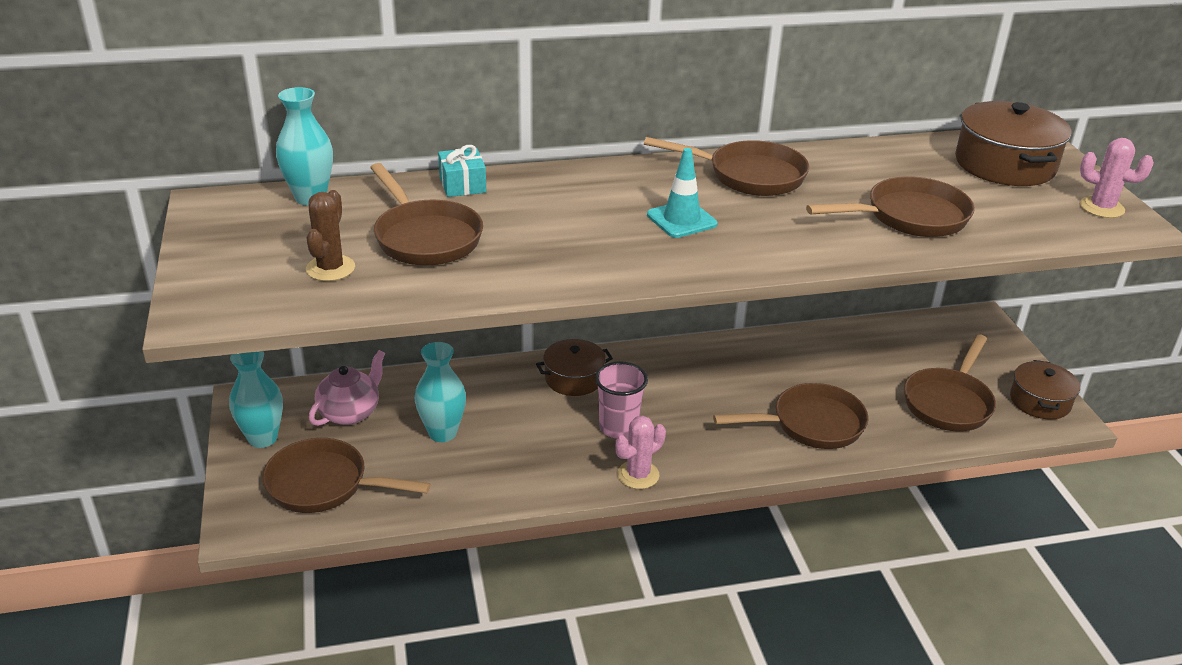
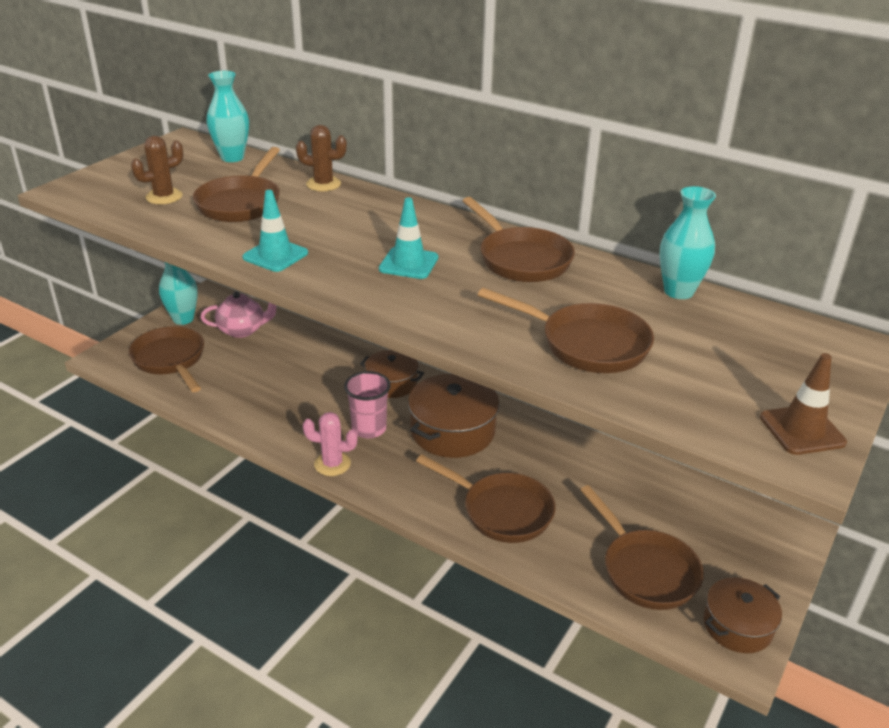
camera: 45 degrees right, 0 degrees up
turquoise vase [415,342,466,442] -> turquoise vase moved to [660,186,716,299]
turquoise gift [438,145,486,197] -> brown cactus [296,125,347,191]
brown pan [904,334,996,431] -> brown pan turned 105 degrees counterclockwise [580,485,704,610]
brown pot [955,101,1071,186] -> brown pot moved to [408,374,500,458]
pink cactus [1080,138,1154,218] -> brown traffic cone [760,353,847,455]
none -> turquoise traffic cone [242,190,308,272]

